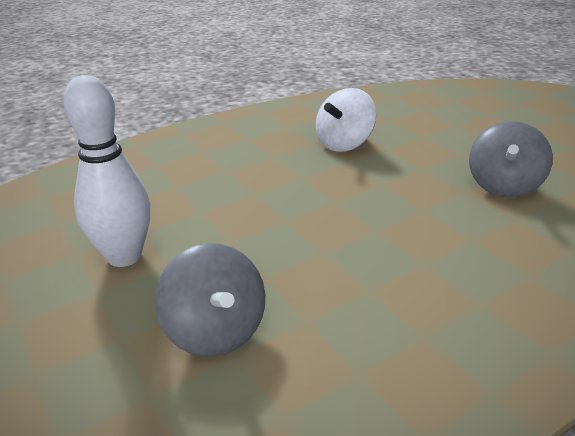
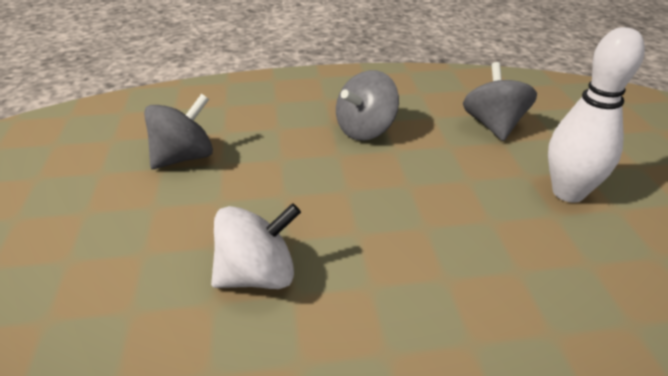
camera: 155 degrees left, 5 degrees up
none -> grey spinning top [336,70,399,141]

